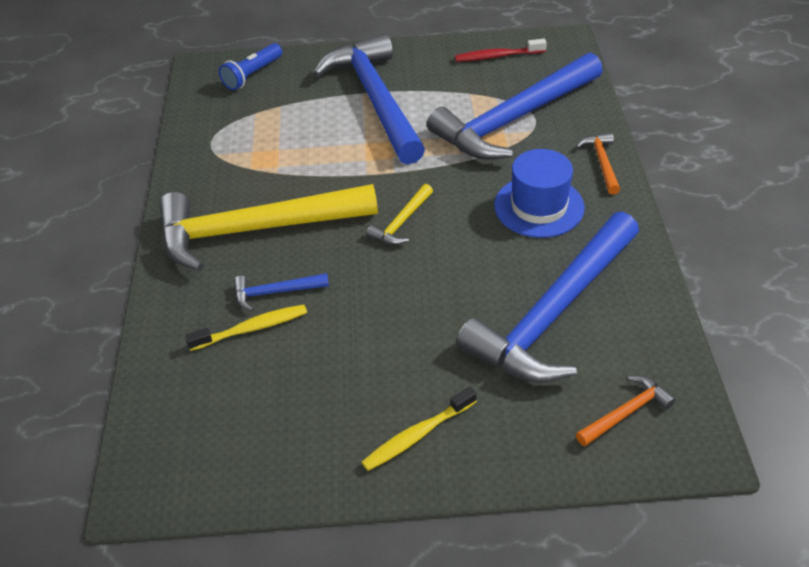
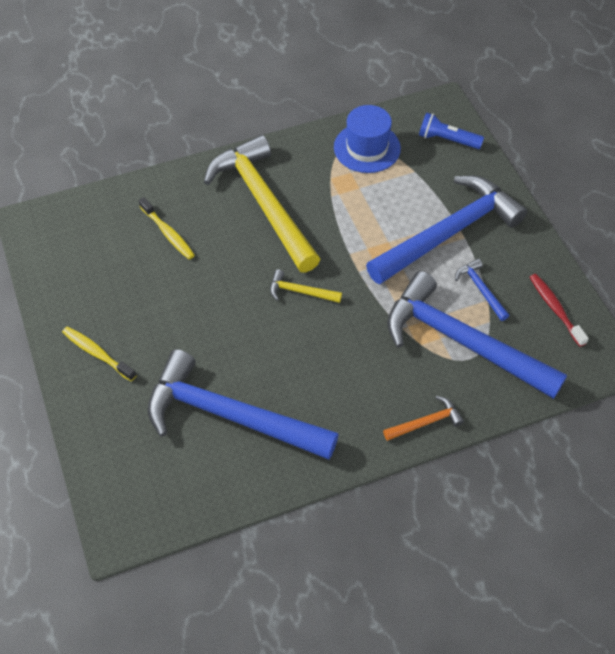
camera: 70 degrees right, 10 degrees up
blue hammer [234,273,329,311] -> blue hammer moved to [455,259,509,321]
blue hat [494,149,585,238] -> blue hat moved to [334,105,401,173]
orange hammer [576,376,676,446] -> none

